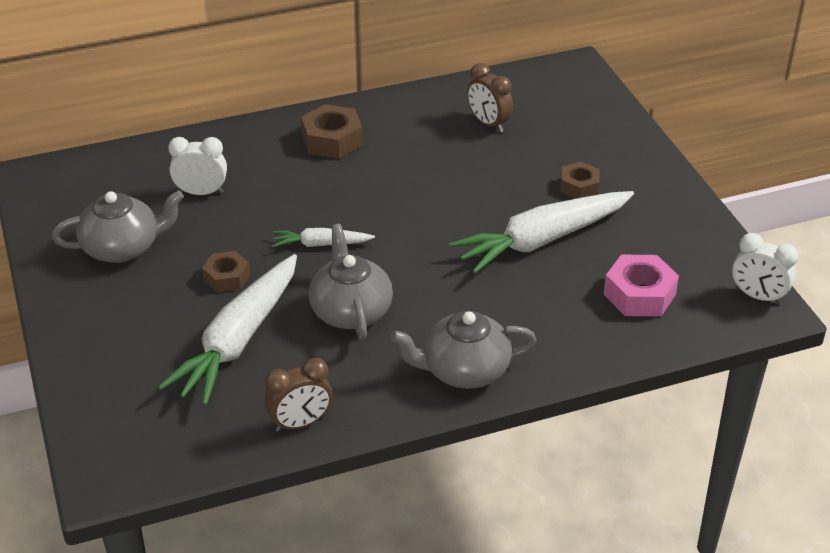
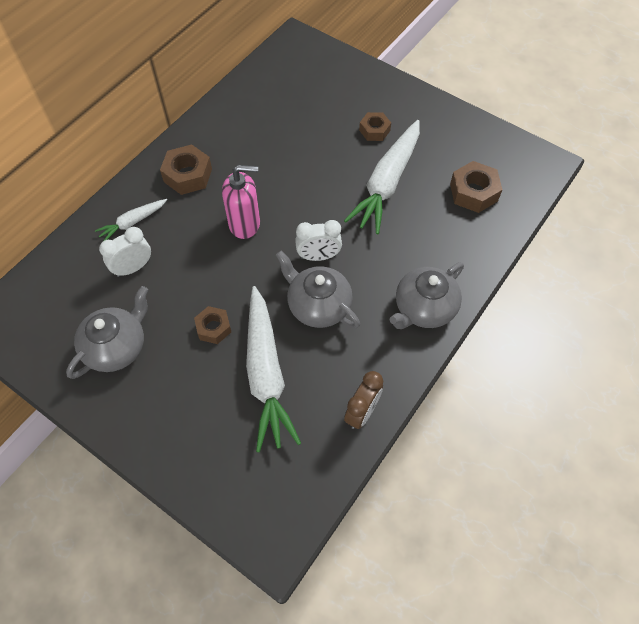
camera: 35 degrees left, 20 degrees up
white carrot [272,228,375,247] -> white carrot moved to [95,199,167,241]
brown clock [467,63,513,132] -> none
pink nut [604,255,679,316] -> brown nut [450,161,502,213]
white clock [732,233,799,304] -> white clock moved to [295,220,342,261]
none -> pink soap dispenser [222,165,260,239]

